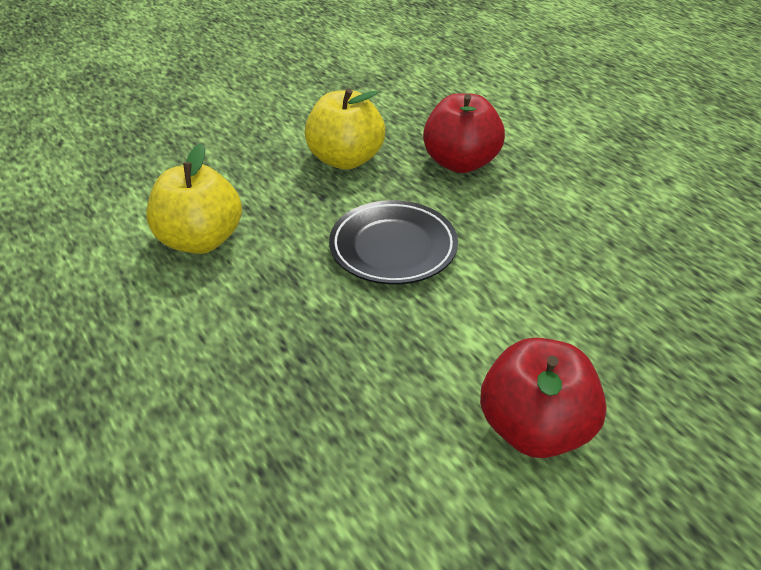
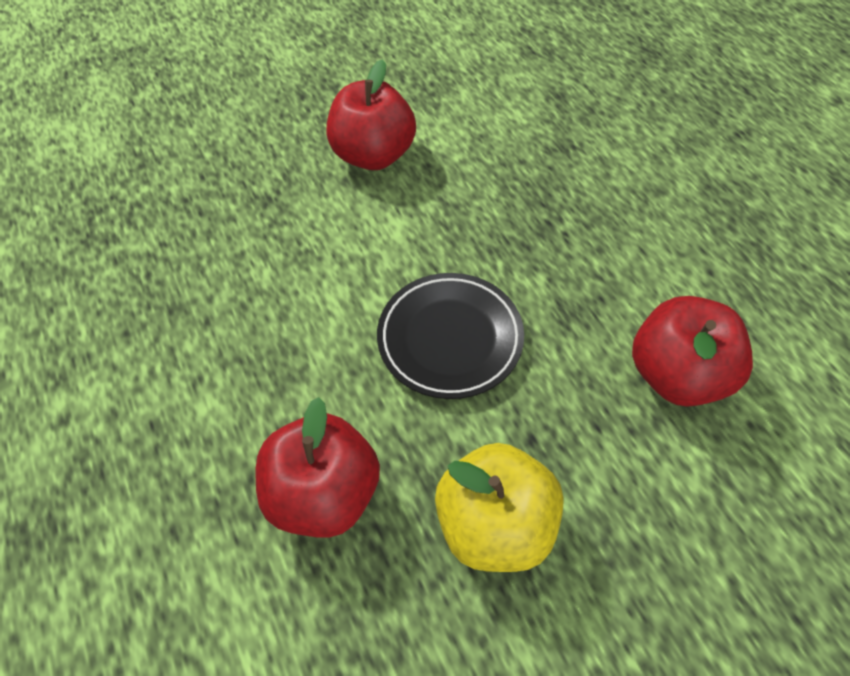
camera: 170 degrees left, 15 degrees up
yellow apple [146,143,242,254] -> red apple [632,296,753,407]

